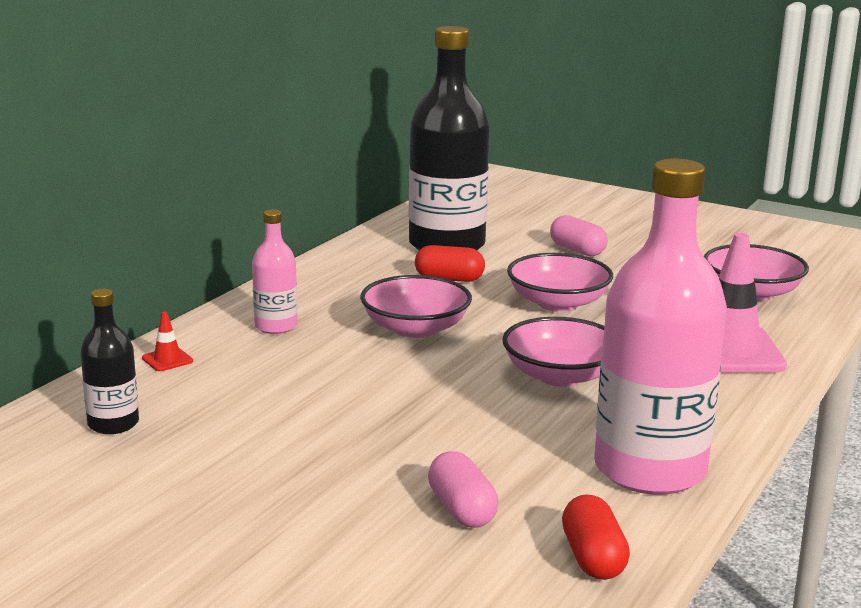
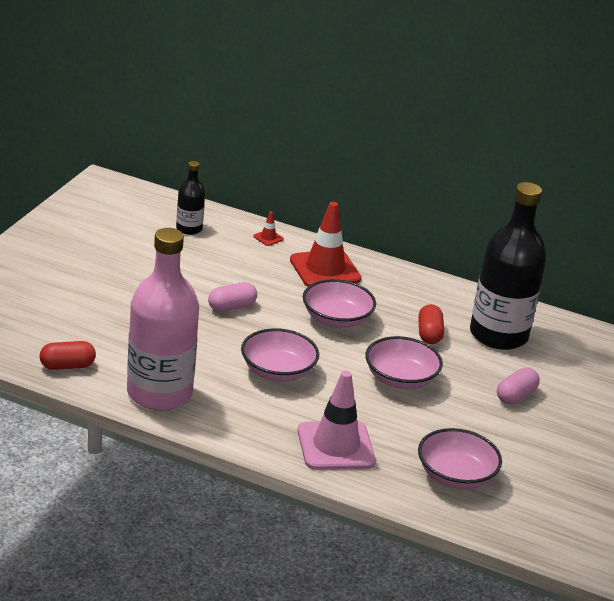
camera: 80 degrees right, 10 degrees up
pink bottle [252,209,298,334] -> red traffic cone [290,202,361,287]
pink capsule [428,451,499,528] -> pink capsule moved to [208,282,257,312]

